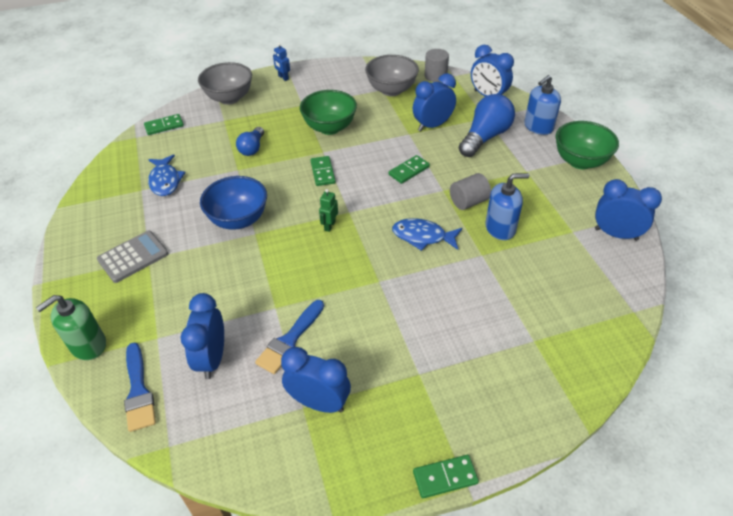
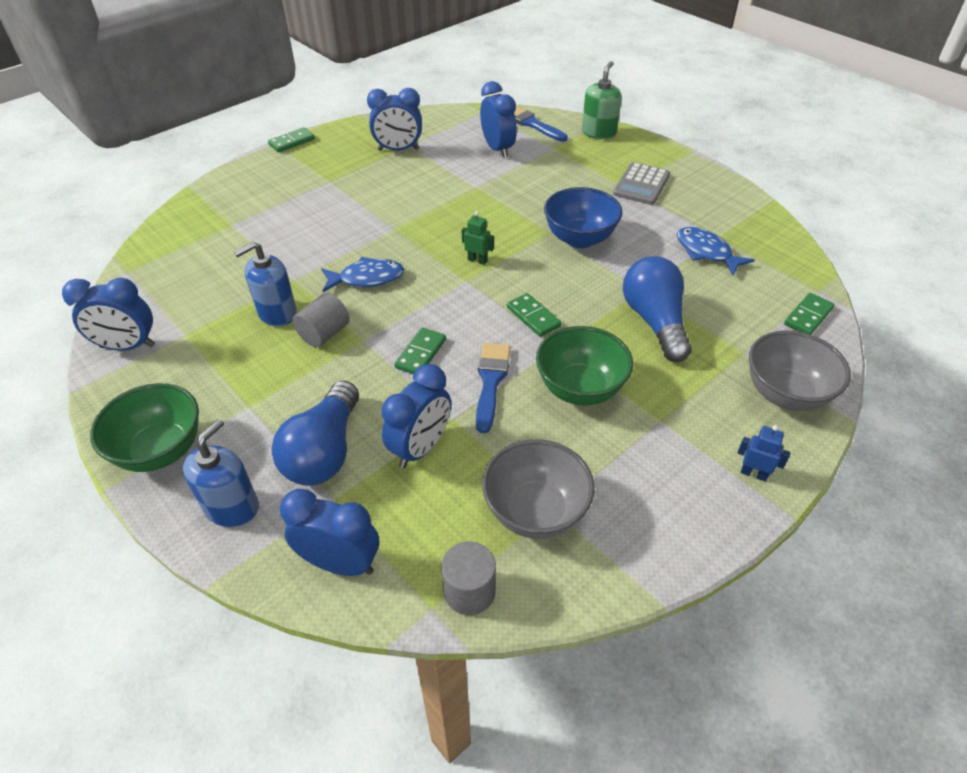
camera: 155 degrees right, 0 degrees up
blue light bulb [236,127,264,156] -> blue light bulb [623,256,692,362], size x1.72
blue brush [255,300,324,374] -> blue brush moved to [476,343,511,433]
green robot [319,189,338,232] -> green robot turned 60 degrees counterclockwise [462,211,494,265]

